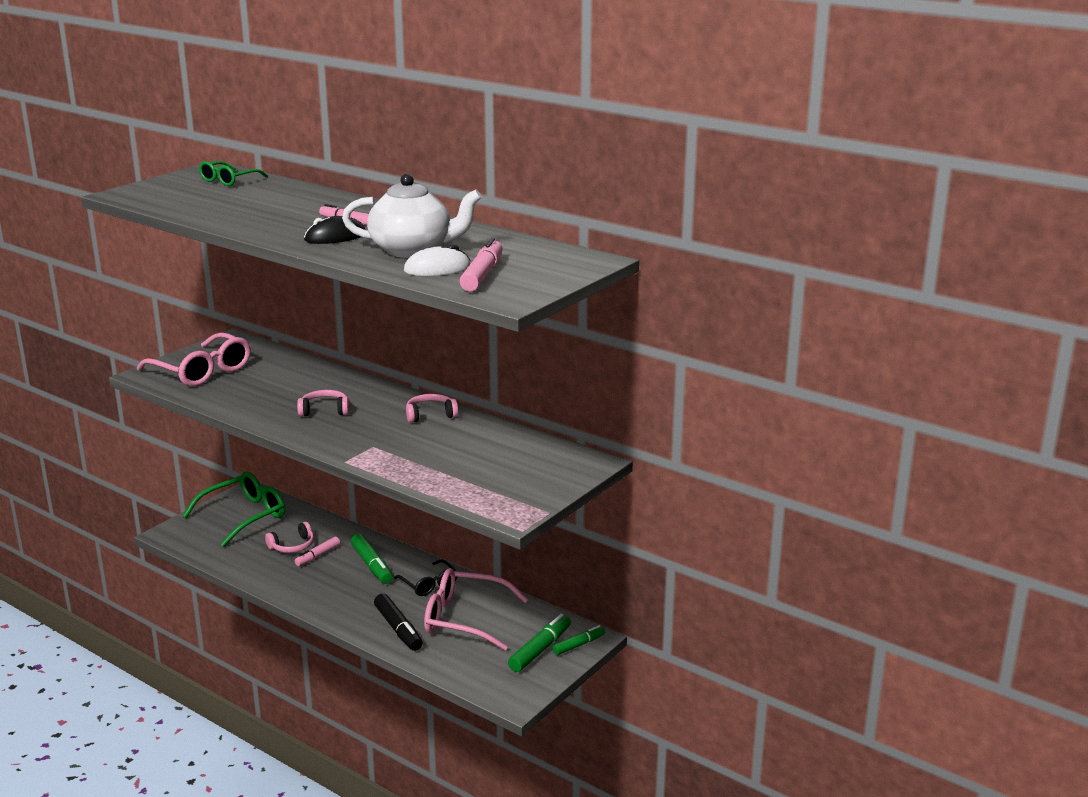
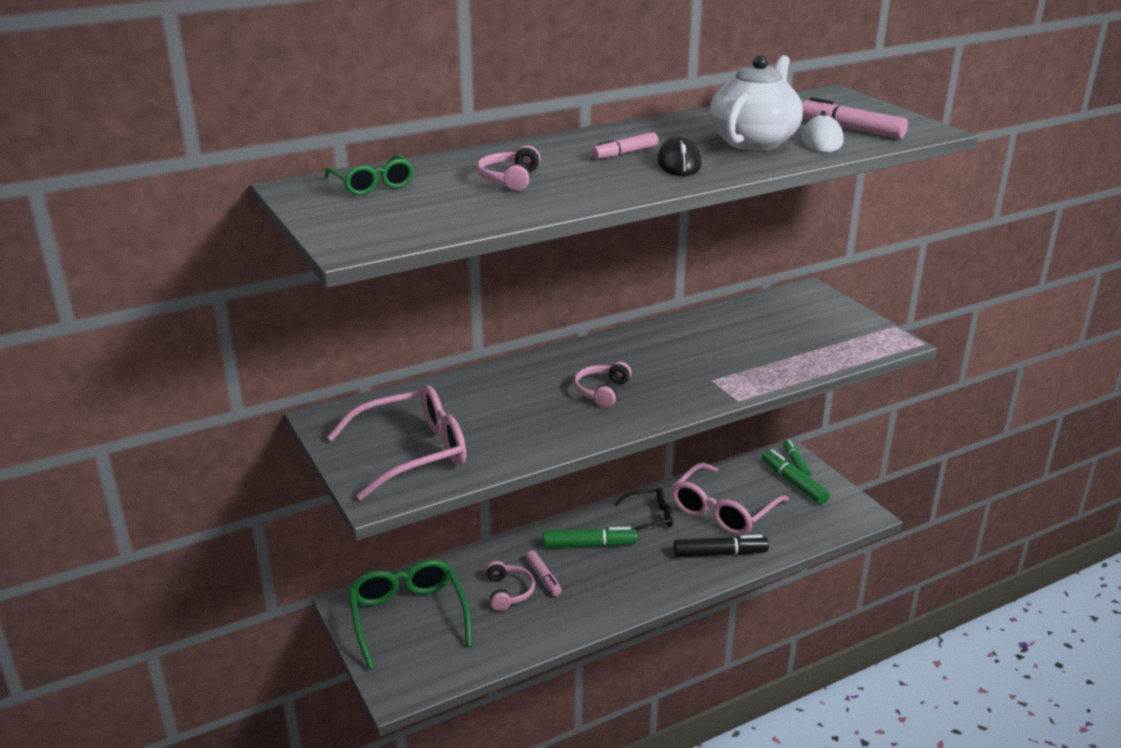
camera: 65 degrees left, 5 degrees up
pink headphones [406,394,458,423] -> pink headphones moved to [477,145,540,191]

